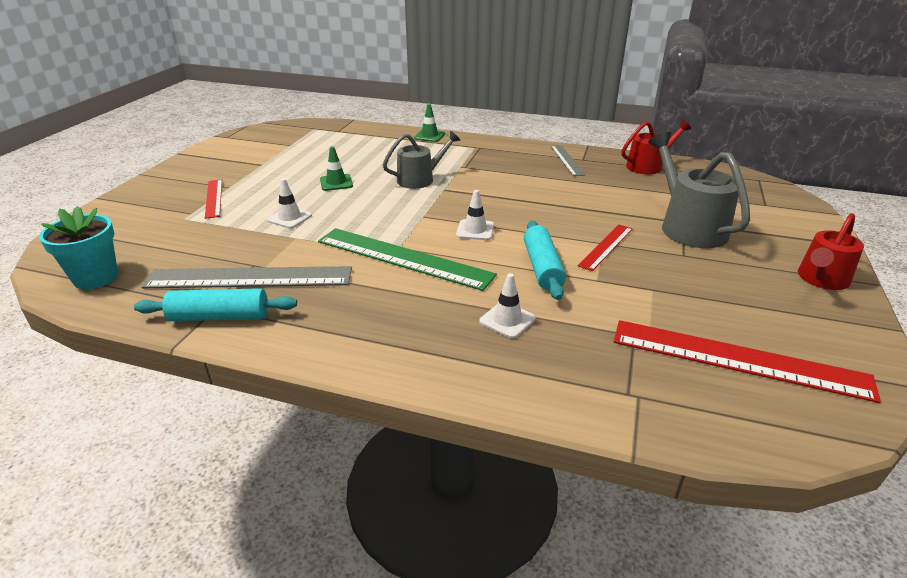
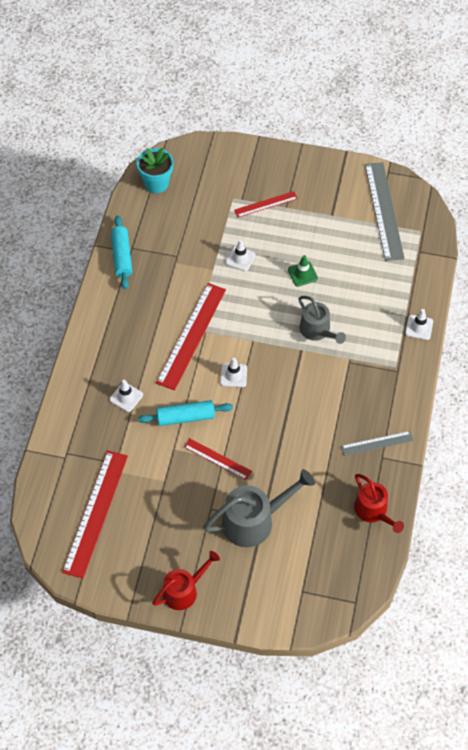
camera: 85 degrees right, 25 degrees up
grey ruler [142,266,352,288] -> grey ruler moved to [365,162,405,261]
green ruler [318,228,497,291] -> red ruler [156,283,226,390]
green traffic cone [414,104,445,142] -> white traffic cone [405,309,433,340]
red watering can [798,213,864,290] -> red watering can turned 105 degrees clockwise [152,551,220,610]

